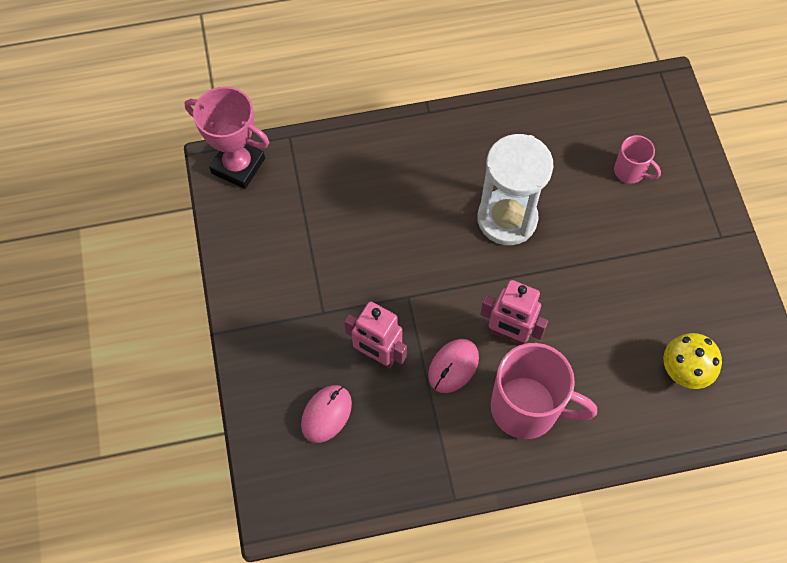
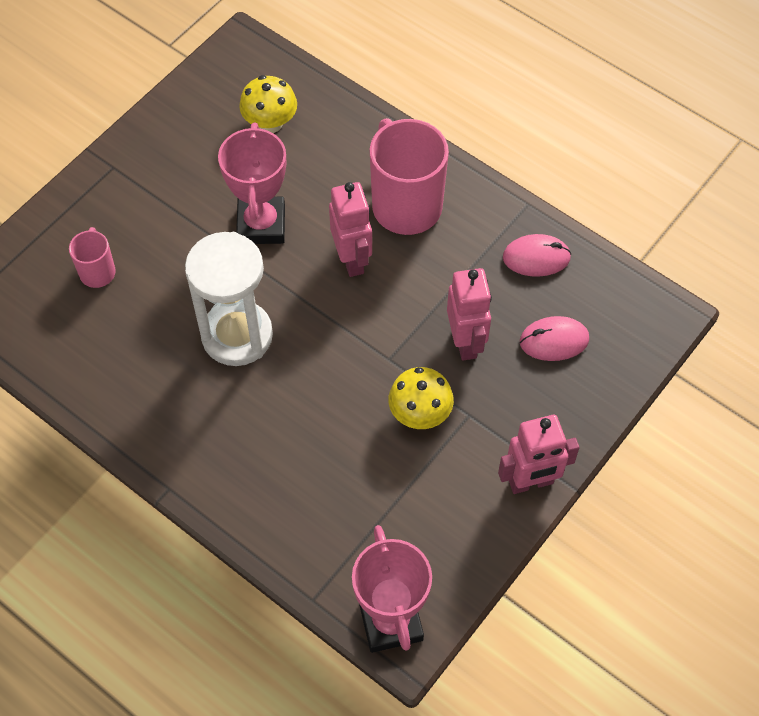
camera: 130 degrees left, 5 degrees down
pink mouse [428,339,479,393] -> pink mouse moved to [503,234,571,277]
none -> pink trophy [218,123,286,244]
none -> yellow mushroom [388,367,454,429]
none -> pink robot [498,415,580,494]

